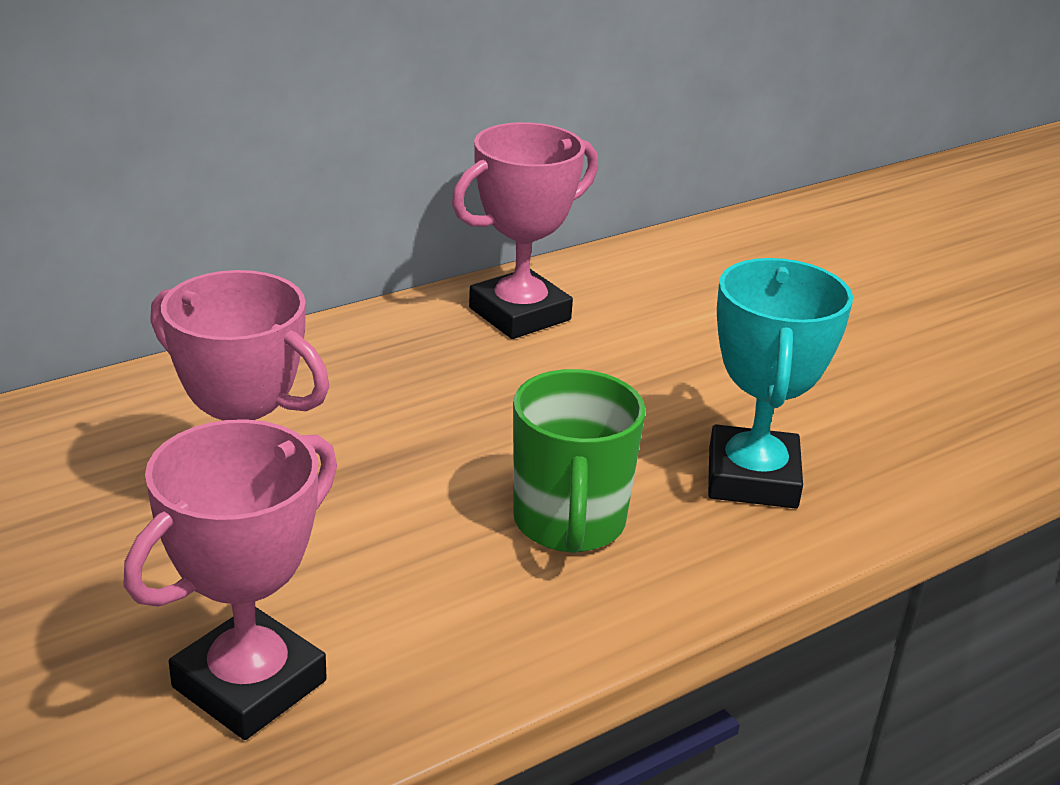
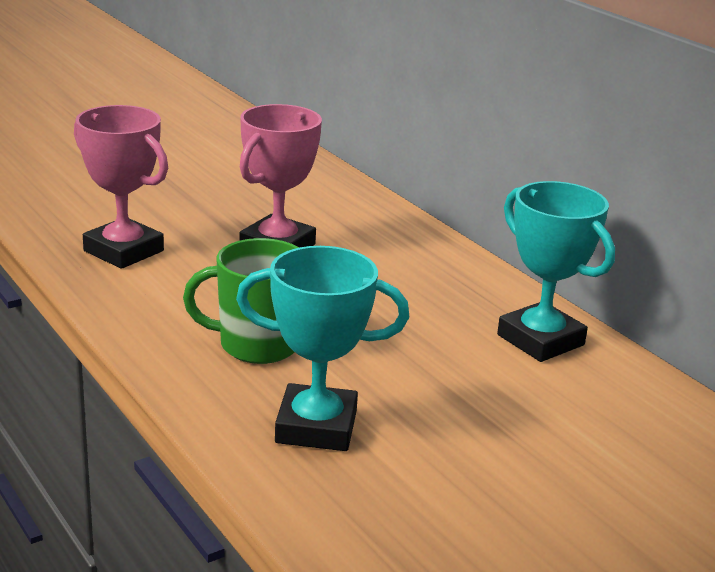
camera: 90 degrees right, 5 degrees down
pink trophy [452,122,598,339] -> turquoise trophy [497,181,615,362]

